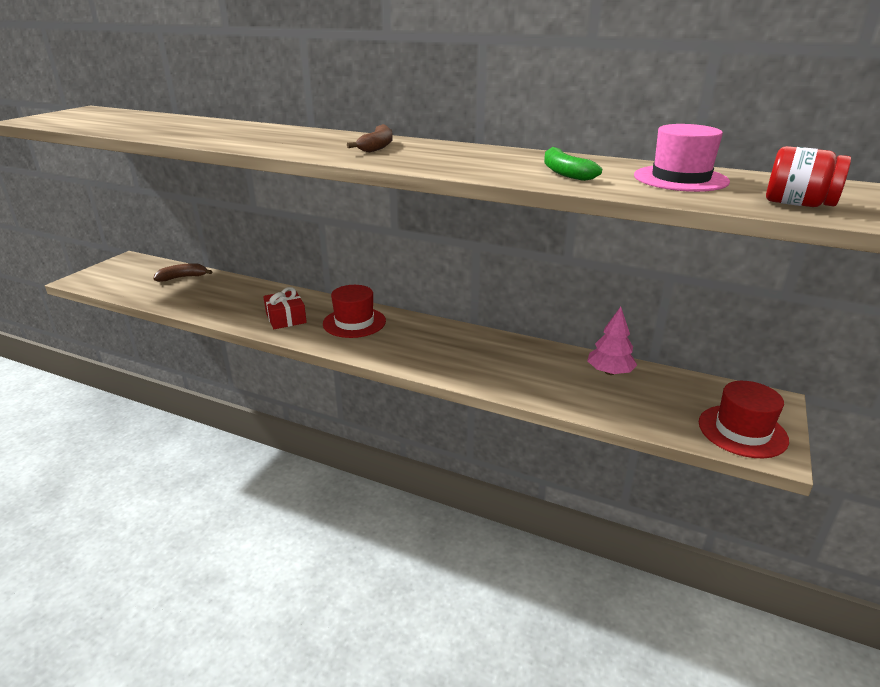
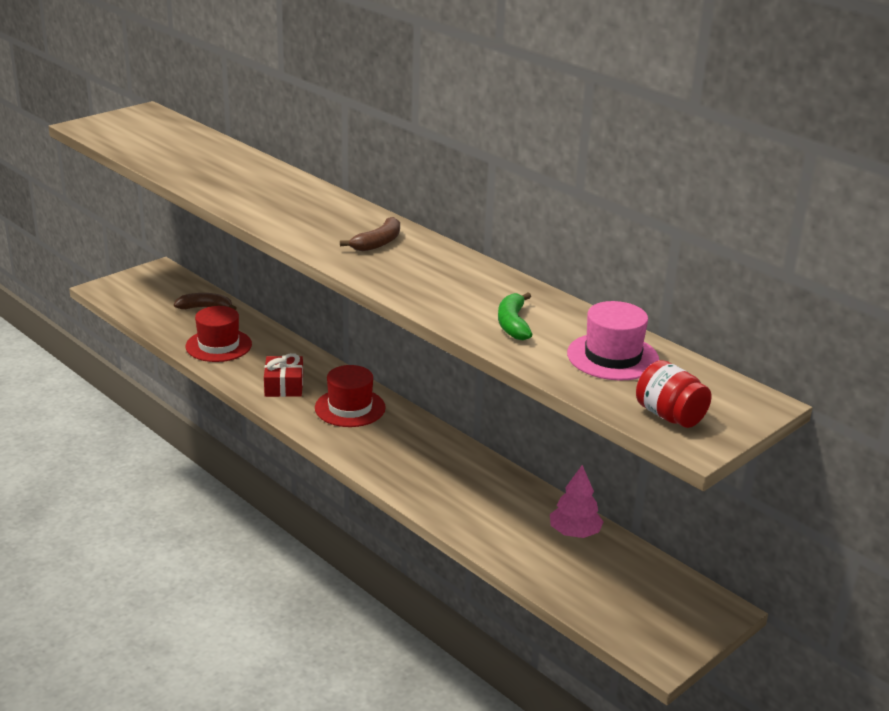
camera: 20 degrees right, 0 degrees up
red hat [699,381,789,458] -> red hat moved to [186,306,252,362]

